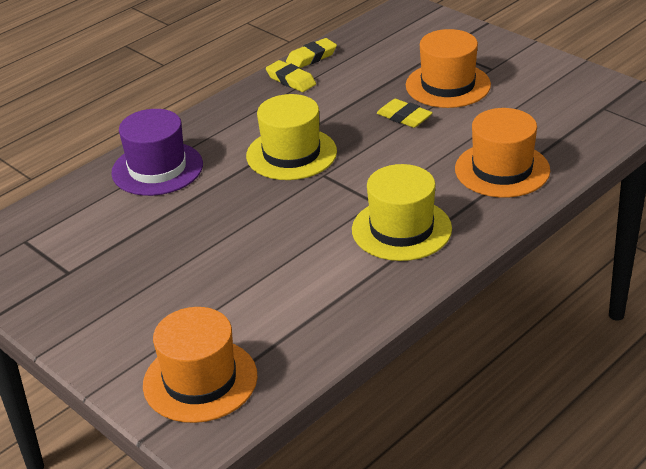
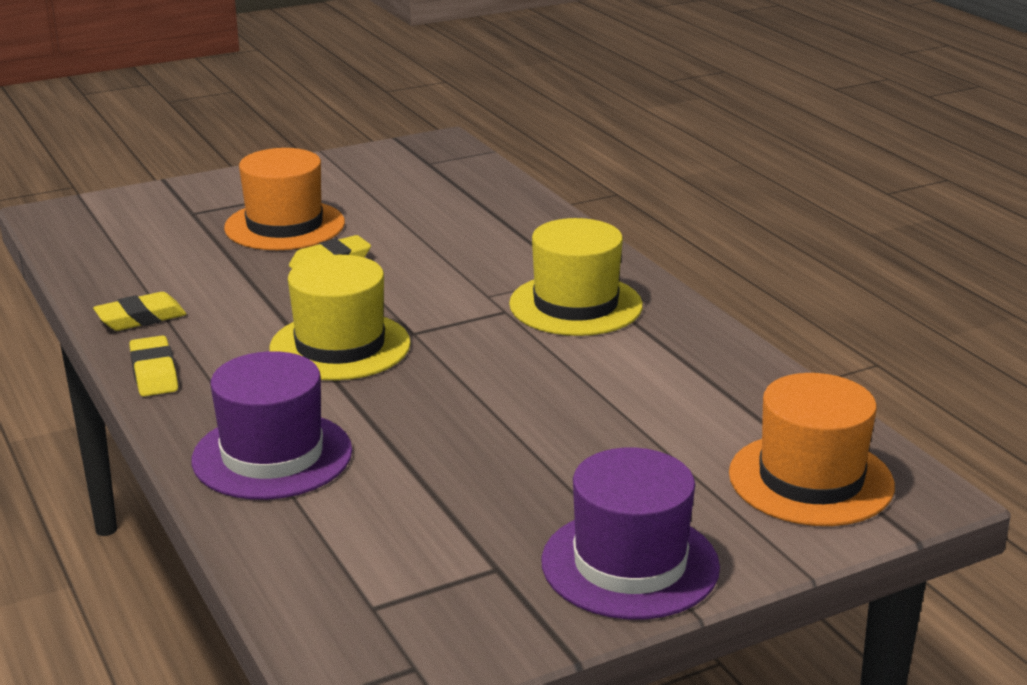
camera: 75 degrees left, 10 degrees down
yellow eraser [286,38,337,68] -> yellow eraser moved to [129,335,178,396]
orange hat [455,108,550,198] -> none
none -> purple hat [541,448,720,619]

